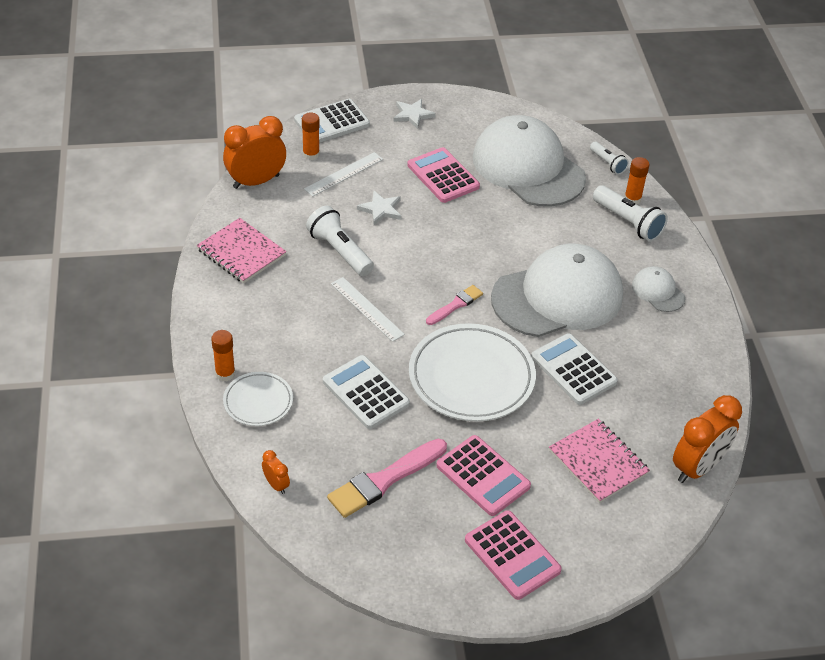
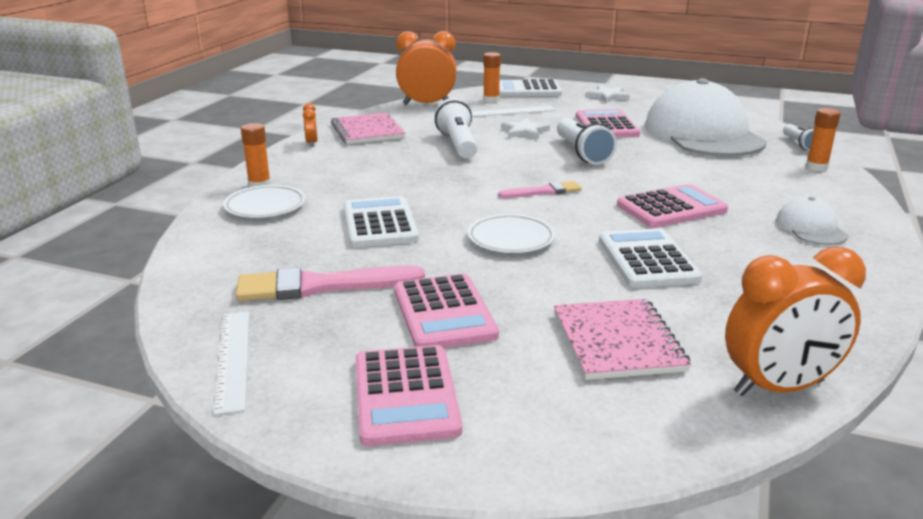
camera: 30 degrees right, 20 degrees down
orange clock [262,450,290,494] -> orange clock moved to [303,103,318,147]
white ruler [331,277,405,342] -> white ruler moved to [214,311,249,415]
white plate [409,323,536,422] -> white plate [467,214,556,253], size x0.54
white cap [491,244,623,337] -> pink calculator [617,184,728,228]
white flashlight [593,185,668,242] -> white flashlight moved to [557,118,617,165]

